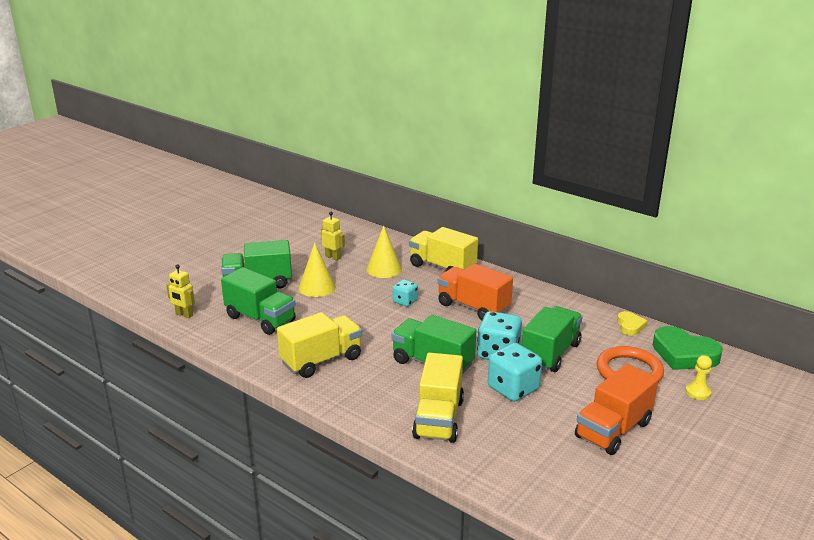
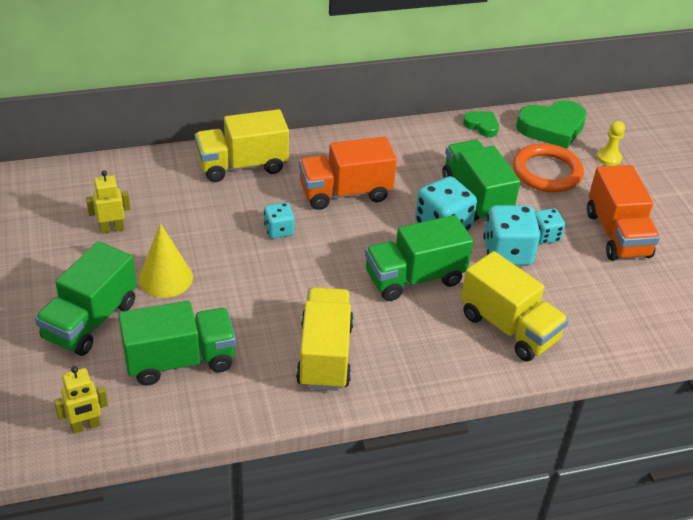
camera: 55 degrees left, 15 degrees up
yellow cone [366,226,402,278] -> none
yellow heart [617,311,648,336] -> green heart [463,111,499,137]
none -> turquoise dice [535,209,565,244]

